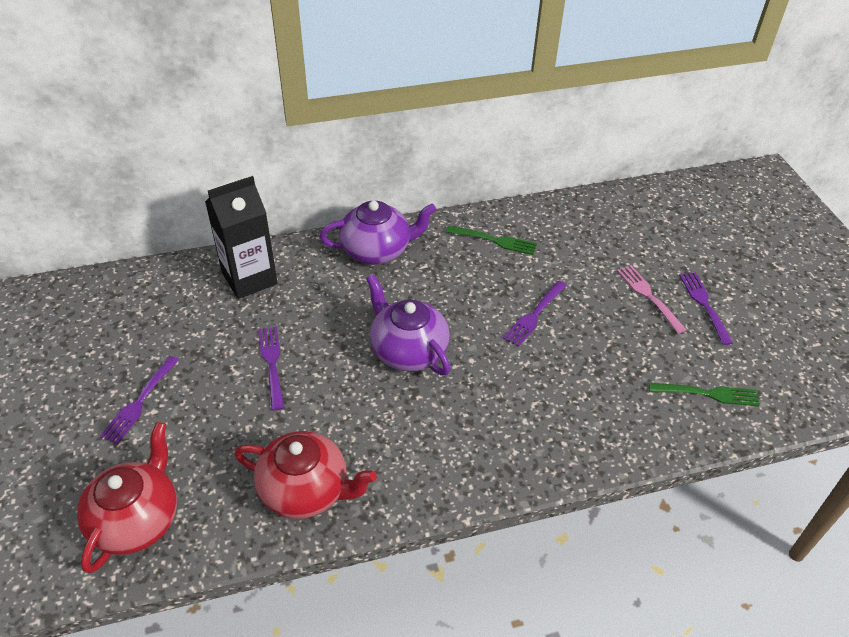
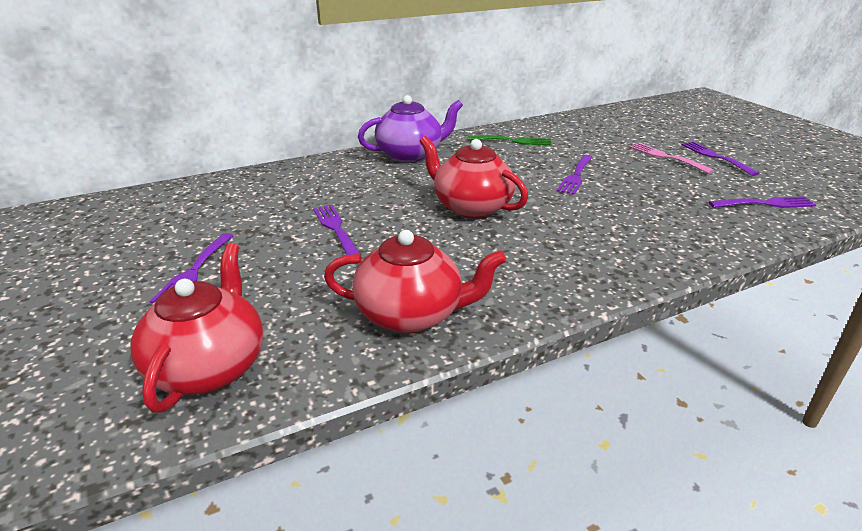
camera: 10 degrees left, 15 degrees down
black carton [205,176,278,299] -> none
purple teapot [366,274,450,375] -> red teapot [419,136,528,218]
green fork [649,383,760,406] -> purple fork [709,196,816,208]

